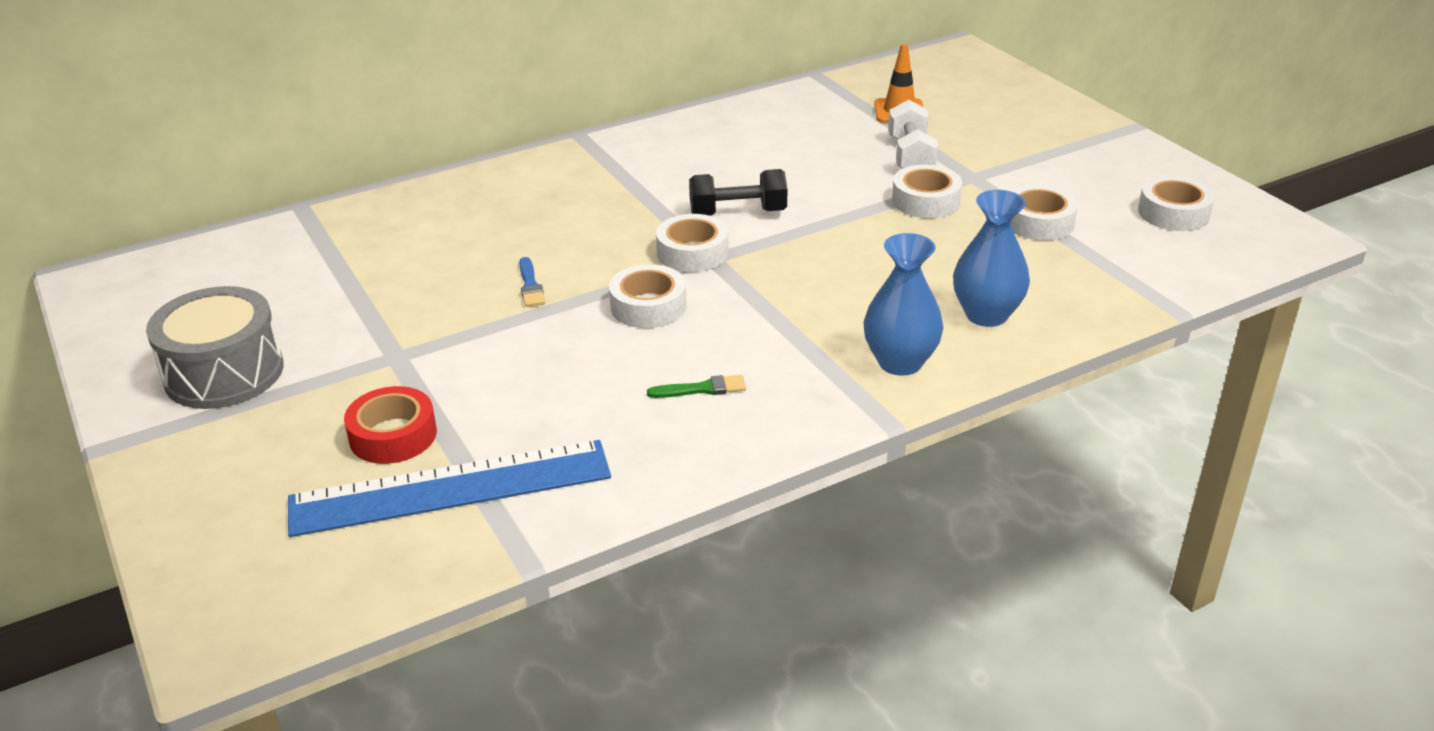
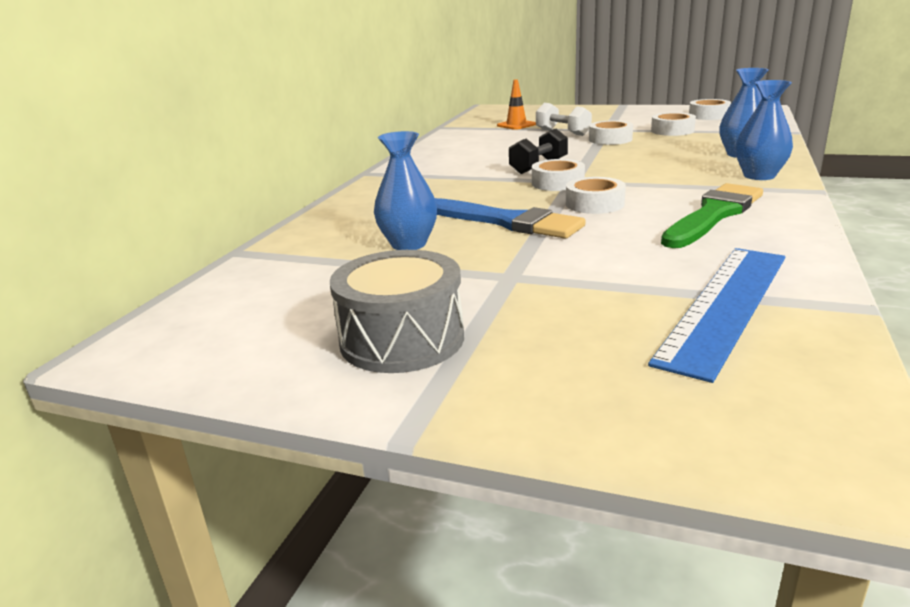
camera: 40 degrees left, 10 degrees down
red tape [344,386,437,464] -> none
blue brush [519,257,545,307] -> blue brush [435,198,585,239], size x2.46
green brush [647,375,746,398] -> green brush [661,183,763,248], size x2.46
none -> blue vase [374,131,437,250]

